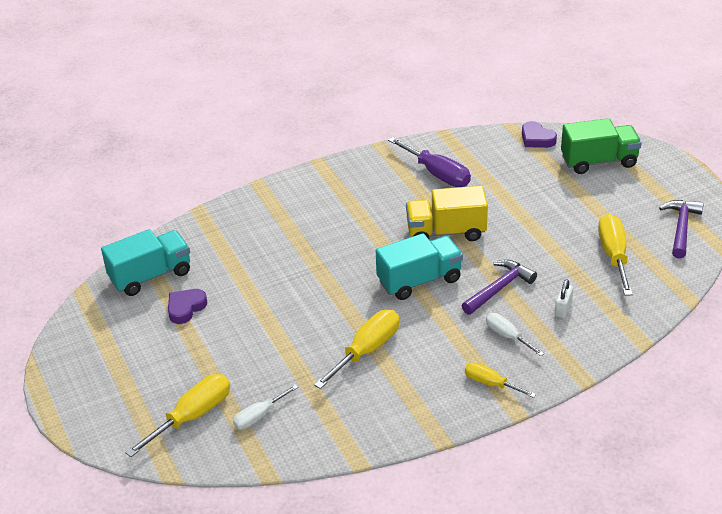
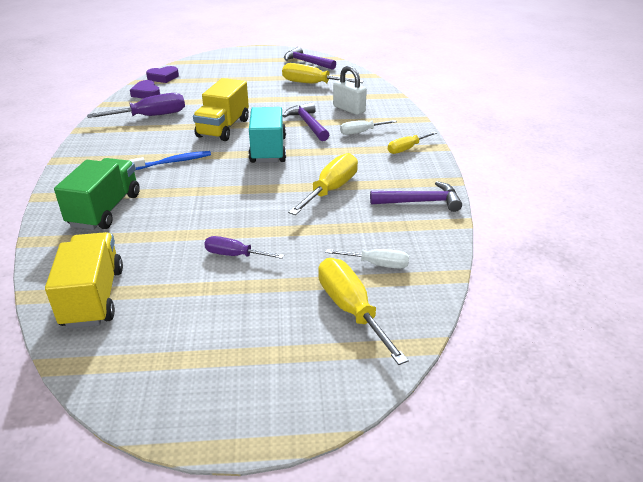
camera: 70 degrees left, 5 degrees down
turquoise truck [101,229,190,296] -> yellow truck [45,232,123,329]
purple heart [168,289,207,324] -> purple heart moved to [130,80,160,99]
white screwdriver [233,385,298,430] -> white screwdriver turned 60 degrees counterclockwise [325,249,409,269]
yellow screwdriver [314,310,399,389] -> yellow screwdriver turned 60 degrees clockwise [288,153,358,215]
white padlock [555,279,573,318] -> white padlock [333,66,367,115], size x1.57
green truck [561,118,642,174] -> green truck moved to [54,158,140,230]
none -> blue toothbrush [129,151,211,170]
none -> purple screwdriver [204,236,284,259]
none -> purple hammer [370,181,462,212]

